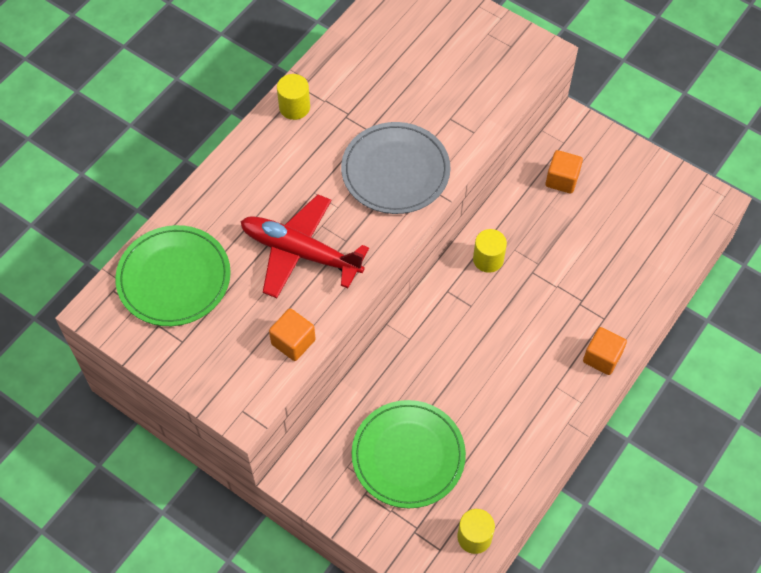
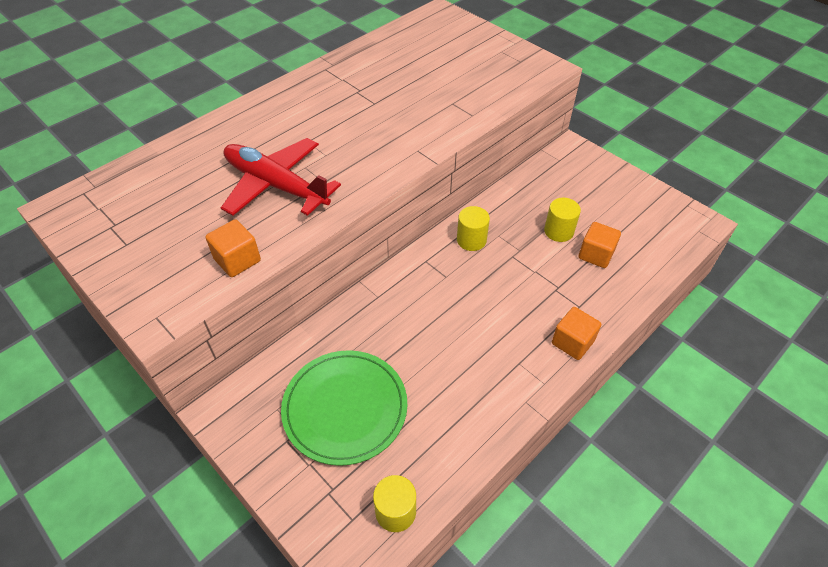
camera: 10 degrees right, 10 degrees down
green plate [115,225,231,326] -> none
yellow cylinder [277,74,310,120] -> yellow cylinder moved to [544,198,581,242]
grey plate [341,122,451,214] -> none
orange cube [546,150,583,194] -> orange cube moved to [578,222,621,268]

